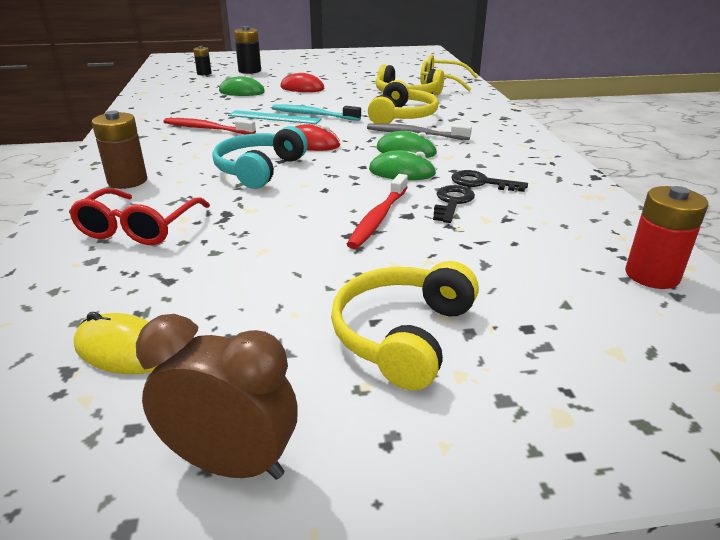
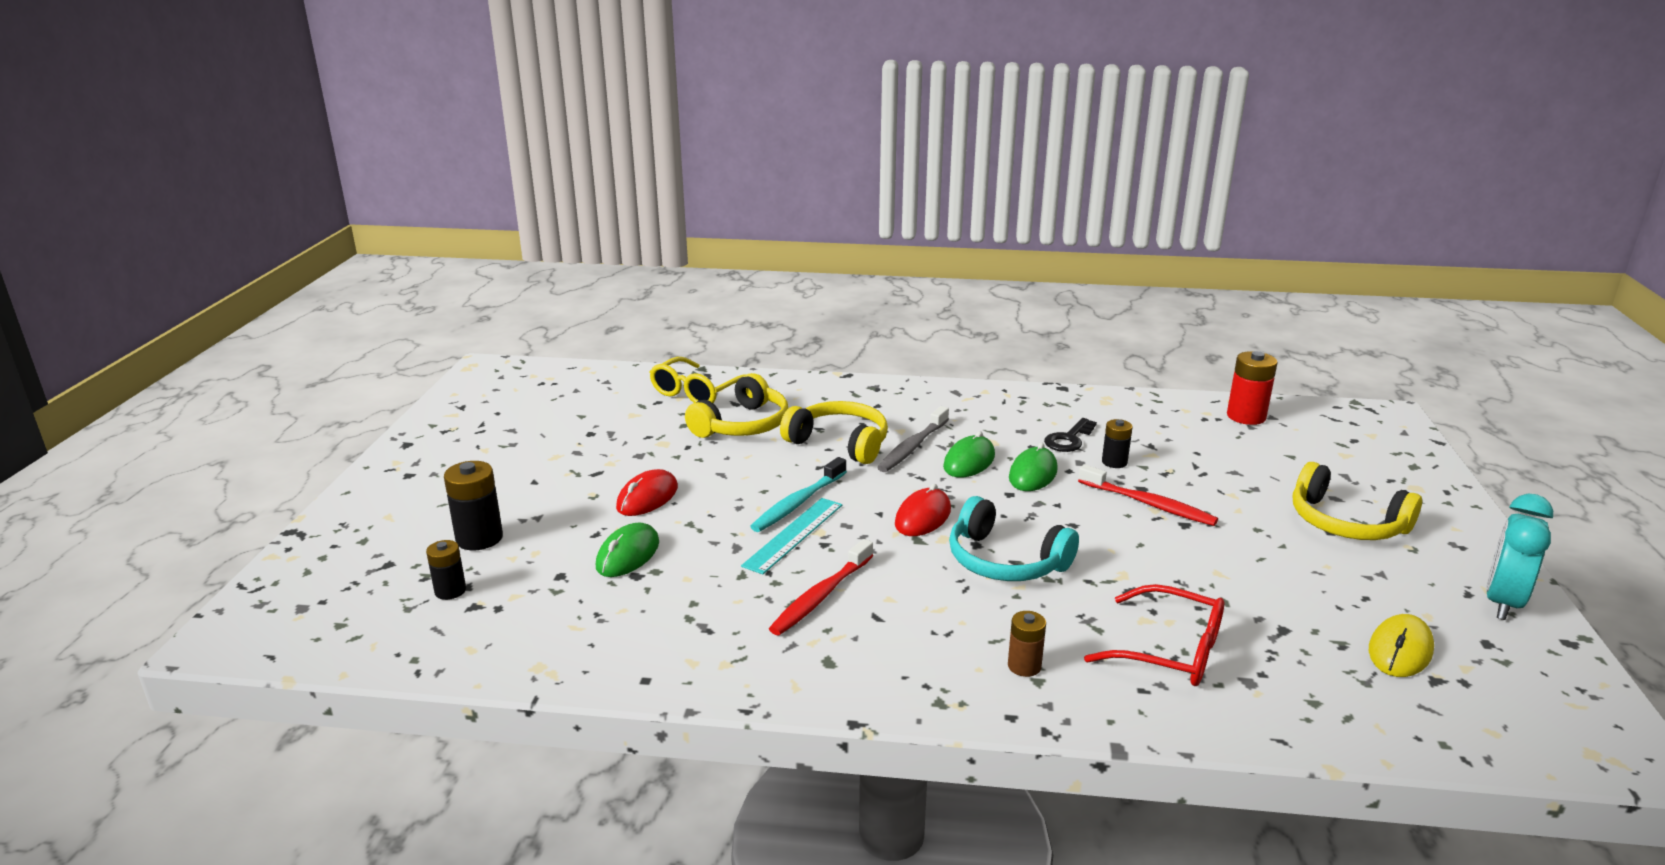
camera: 75 degrees left, 5 degrees down
brown battery [92,111,147,189] -> brown battery [1008,611,1046,677], size x0.62
brown clock [136,314,298,479] -> turquoise clock [1486,494,1553,620]
black key [433,185,475,223] -> black battery [1102,419,1133,468]

